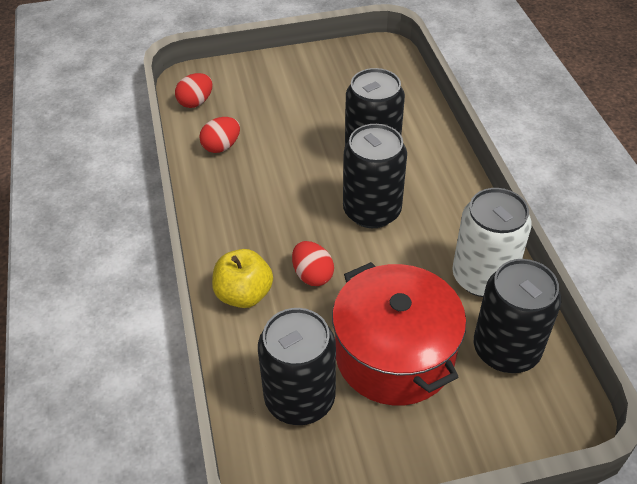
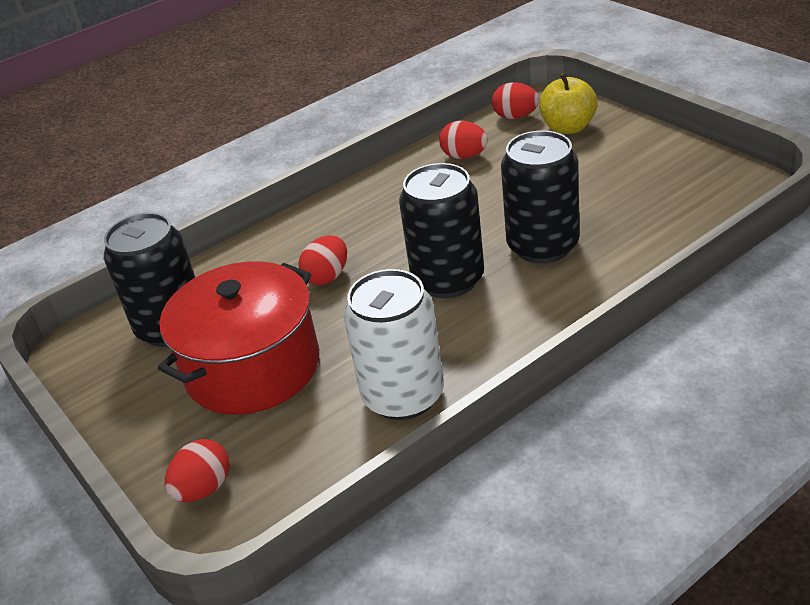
camera: 70 degrees right, 10 degrees down
yellow apple [212,249,273,308] -> yellow apple moved to [539,73,598,134]
black can [474,259,561,373] -> none
none -> red egg [165,439,230,502]

